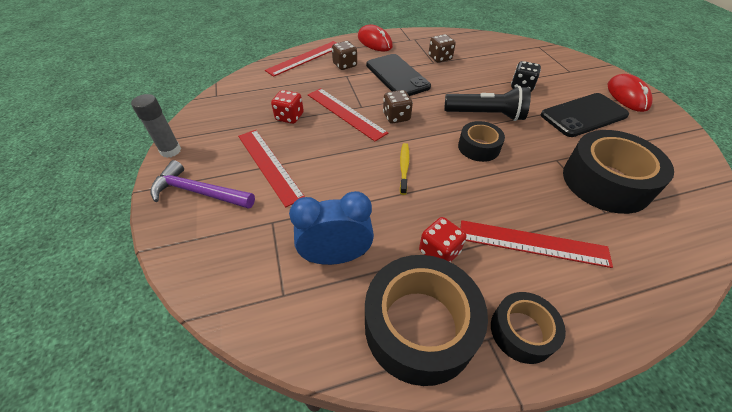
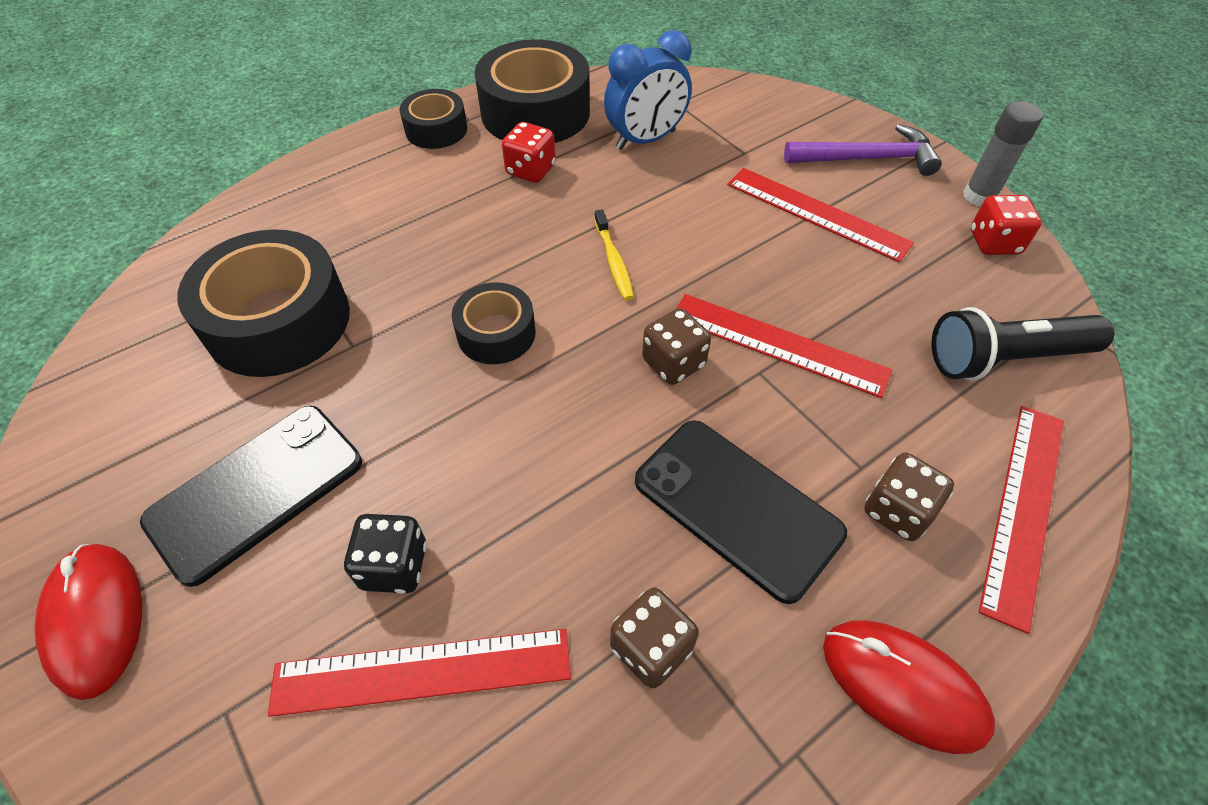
camera: 160 degrees right, 5 degrees up
red dice [271,90,304,124] -> red dice moved to [971,195,1042,255]
black flashlight [444,86,531,121] -> black flashlight moved to [932,307,1114,381]
red ruler [460,220,613,268] -> red ruler moved to [268,629,571,717]

